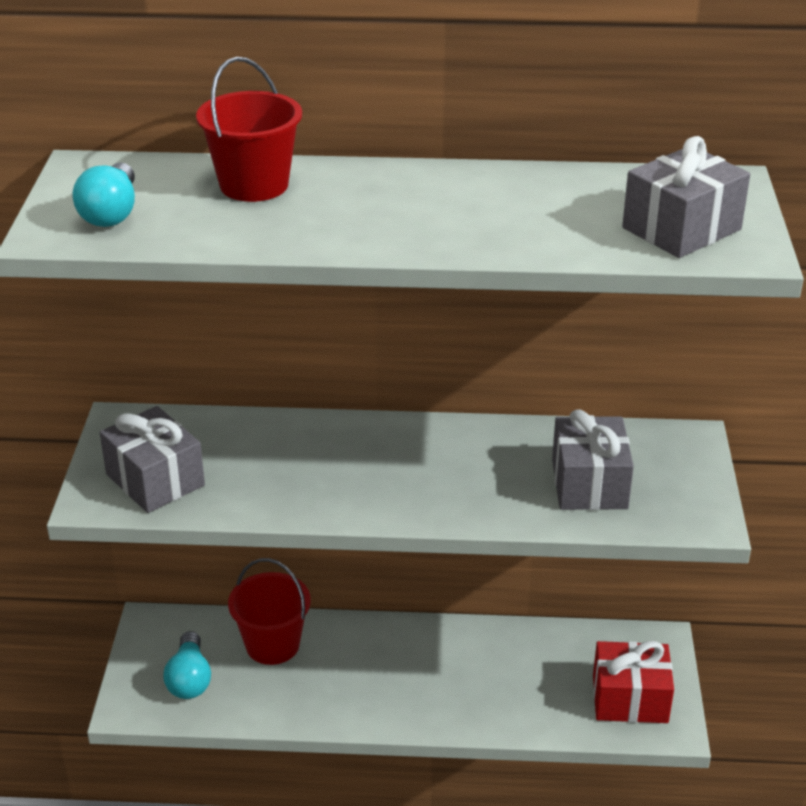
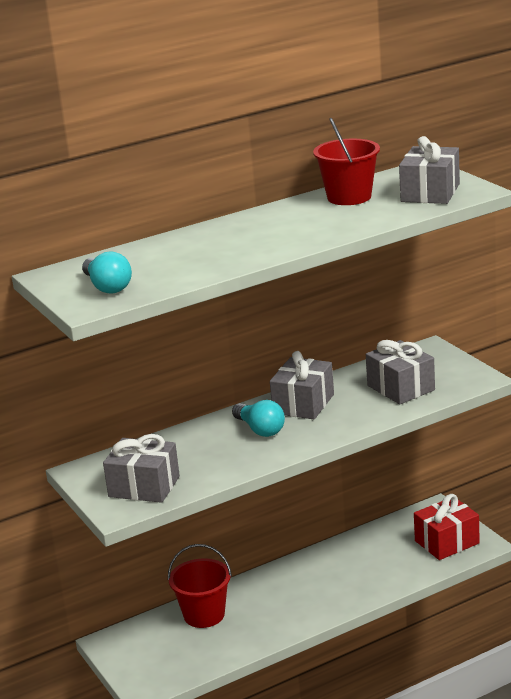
camera: 30 degrees left, 10 degrees down
turquoise light bulb [163,631,211,699] -> turquoise light bulb moved to [232,400,285,437]
red bucket [196,57,302,202] -> red bucket moved to [313,118,380,205]
none -> grey gift [270,351,334,419]

